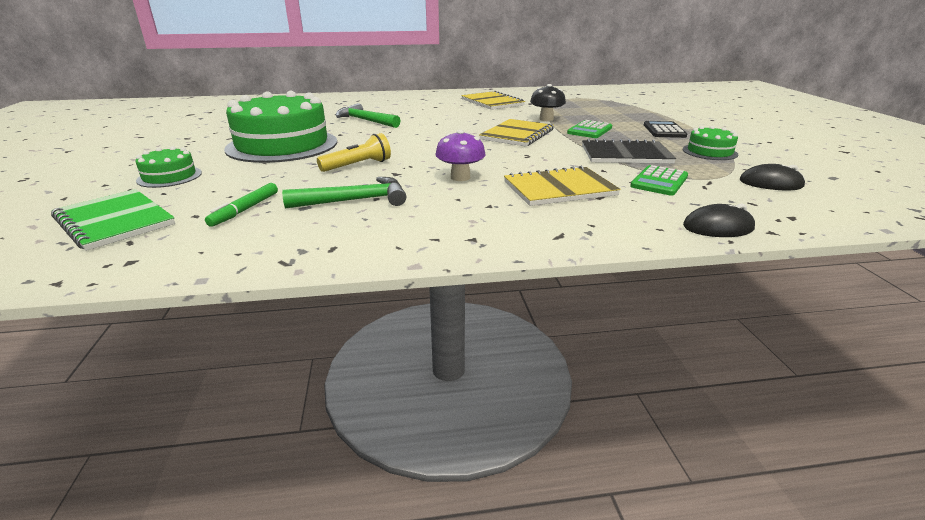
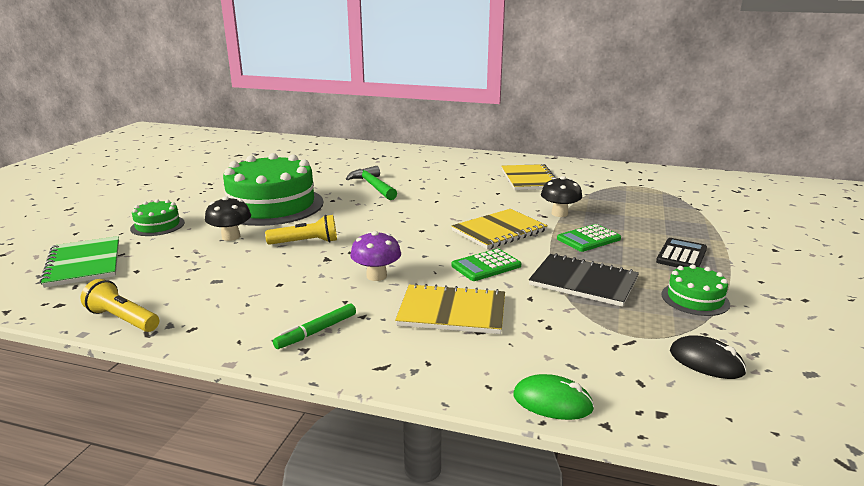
camera: 25 degrees right, 5 degrees down
green marker [205,183,278,227] -> green marker moved to [273,304,356,349]
green hammer [282,177,406,209] -> none
green calculator [630,165,688,196] -> green calculator moved to [451,249,521,281]
black mouse [683,203,755,237] -> green mouse [513,374,594,420]
none -> yellow flashlight [81,279,159,332]
none -> black mushroom [205,196,251,241]

